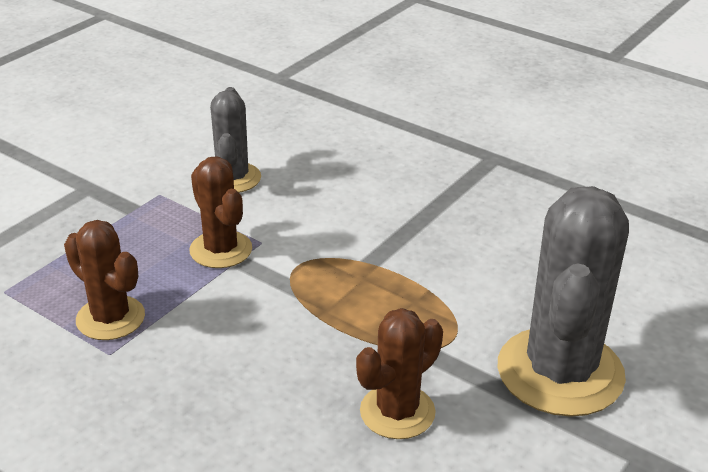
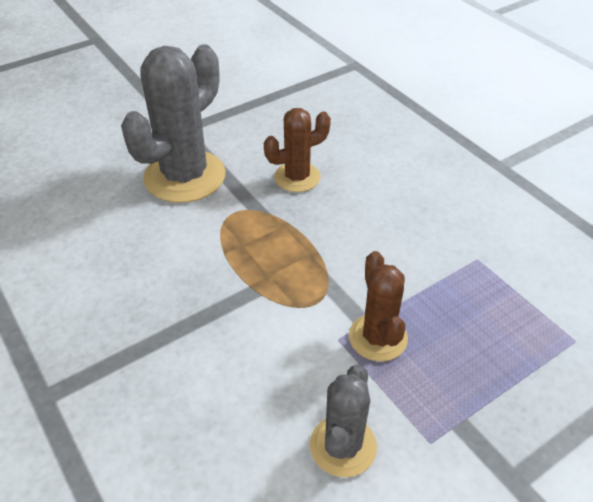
camera: 160 degrees left, 10 degrees up
brown cactus [64,220,145,340] -> none

